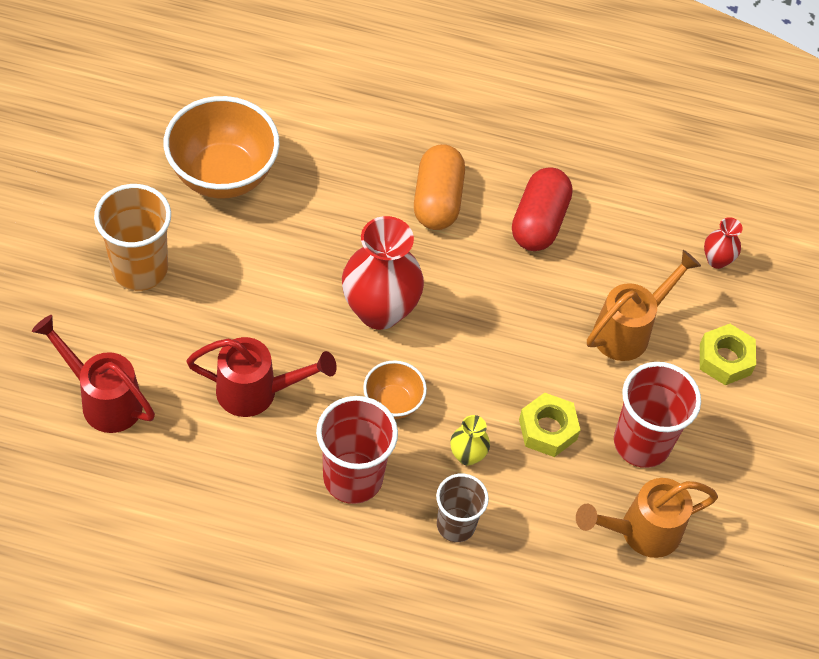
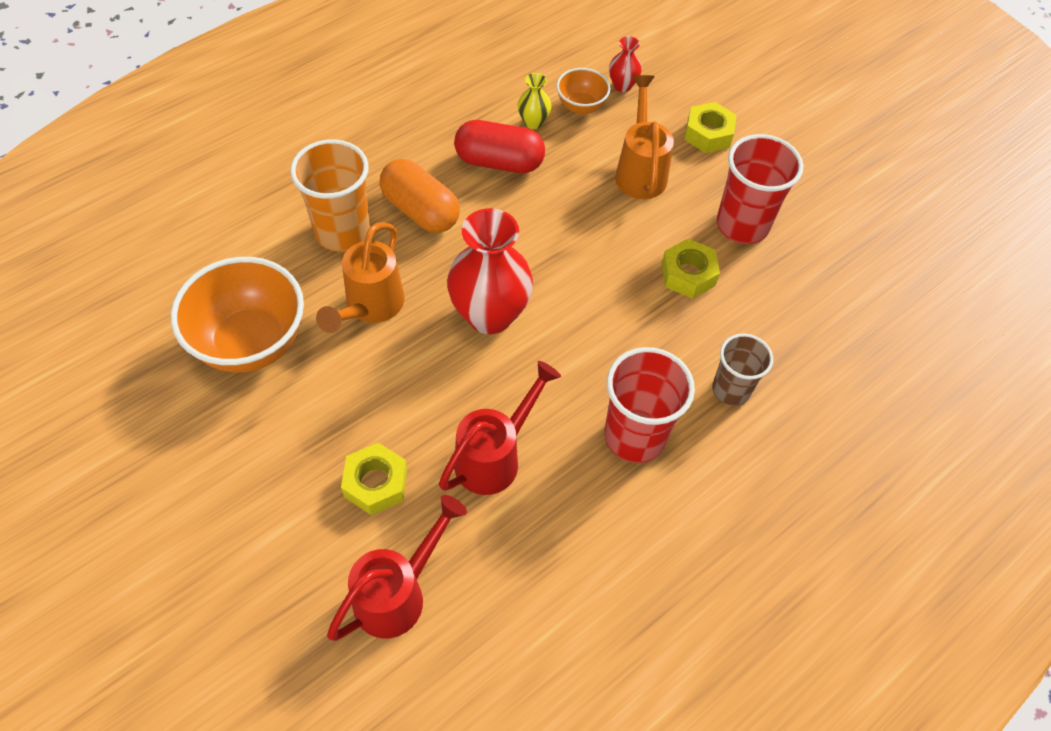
camera: 50 degrees left, 0 degrees up
red watering can [32,315,155,433] -> red watering can turned 150 degrees clockwise [327,495,467,641]
orange cup [94,184,171,291] -> orange cup moved to [290,139,370,252]
orange bowl [363,361,427,419] -> orange bowl moved to [556,68,611,114]
yellow vase [450,415,490,465] -> yellow vase moved to [518,73,552,129]
red capsule [512,168,572,251] -> red capsule turned 45 degrees counterclockwise [454,120,545,173]
orange watering can [576,478,718,558] -> orange watering can moved to [316,222,405,333]
none -> yellow nut [341,443,407,515]

